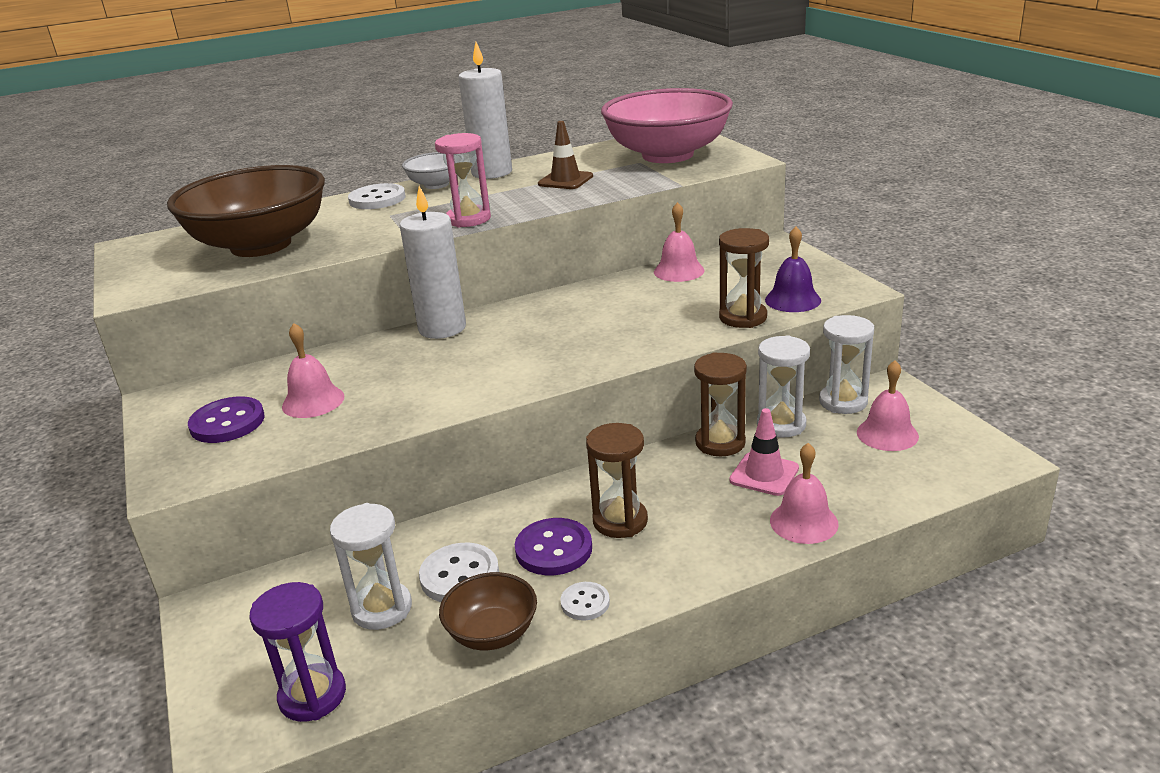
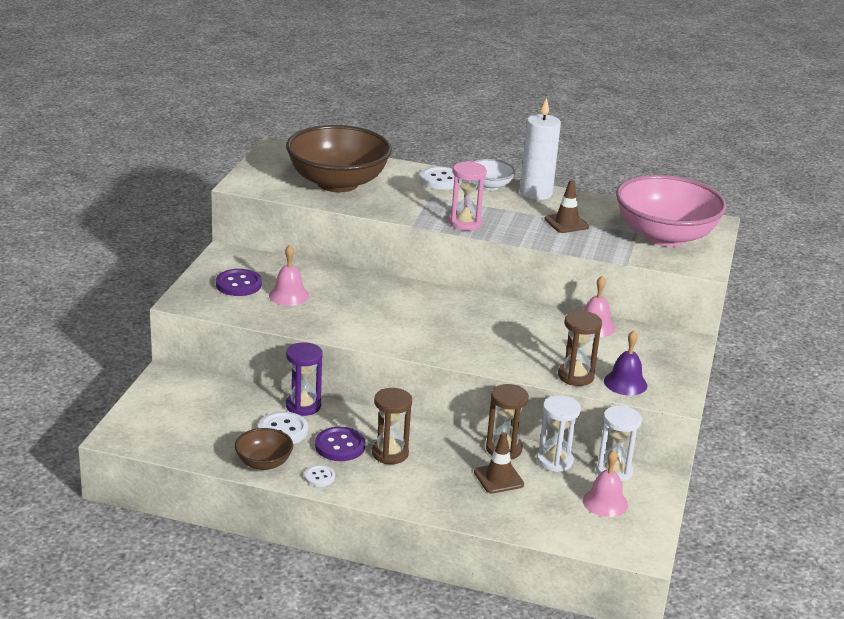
camera: 35 degrees right, 0 degrees up
purple hourglass [249,582,346,722] -> purple hourglass moved to [286,342,323,416]
white hourglass [330,503,412,630] -> none
white candle [399,186,466,339] -> none
pink traffic cone [729,408,799,496] -> brown traffic cone [474,432,524,494]
pink bell [770,443,839,544] -> none

